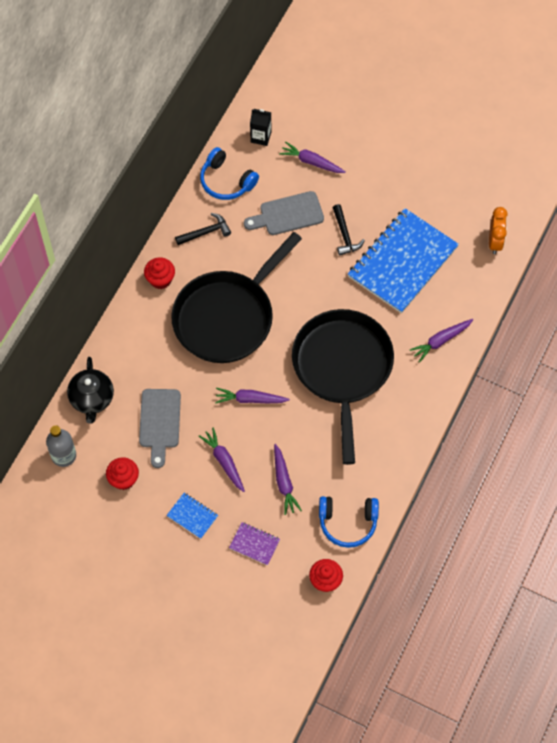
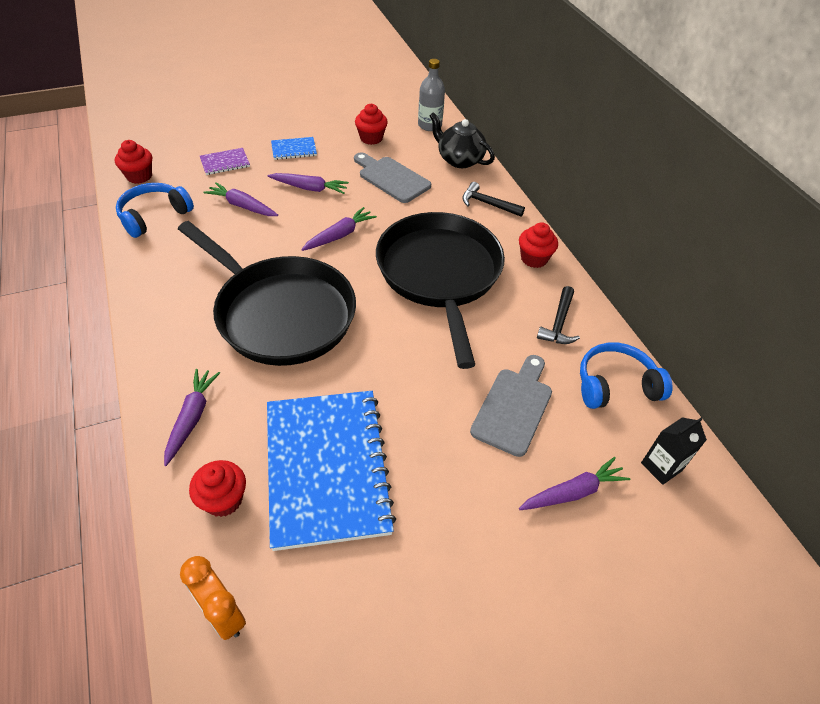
camera: 130 degrees right, 15 degrees down
black hammer [333,204,365,256] -> black hammer moved to [462,182,525,217]
none -> red cupcake [189,460,246,517]

